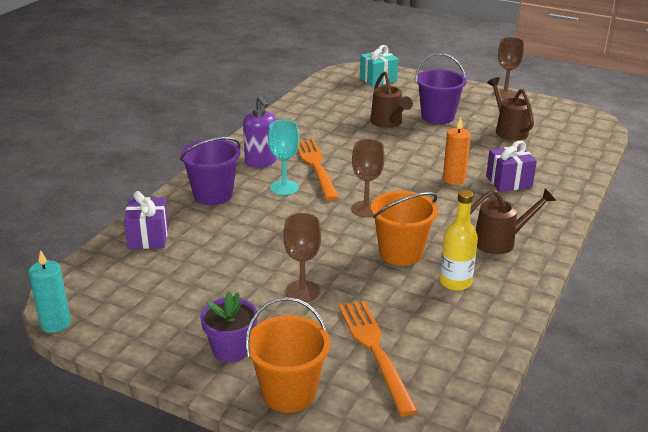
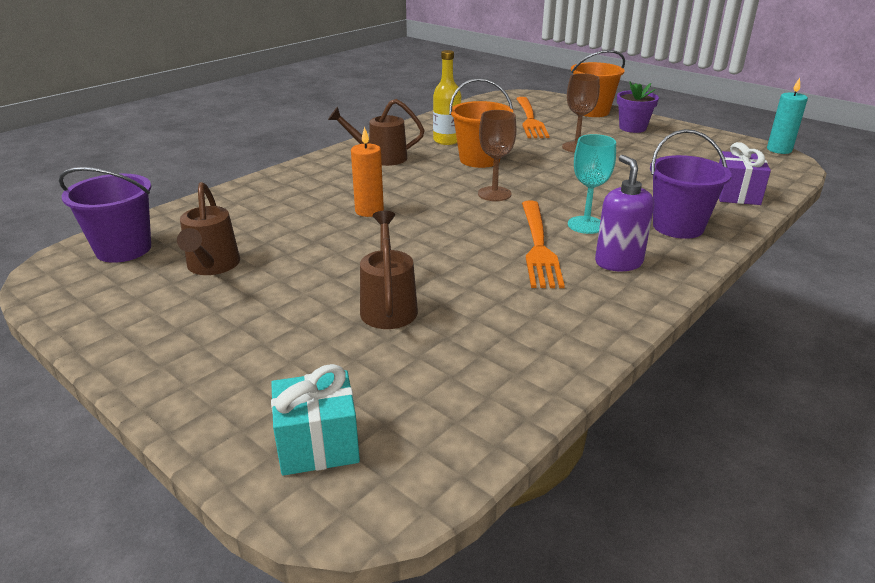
camera: 165 degrees left, 0 degrees up
purple bucket [416,53,467,124] -> purple bucket moved to [59,167,151,263]
purple gift [486,141,537,192] -> none
brown goblet [493,37,524,99] -> none

